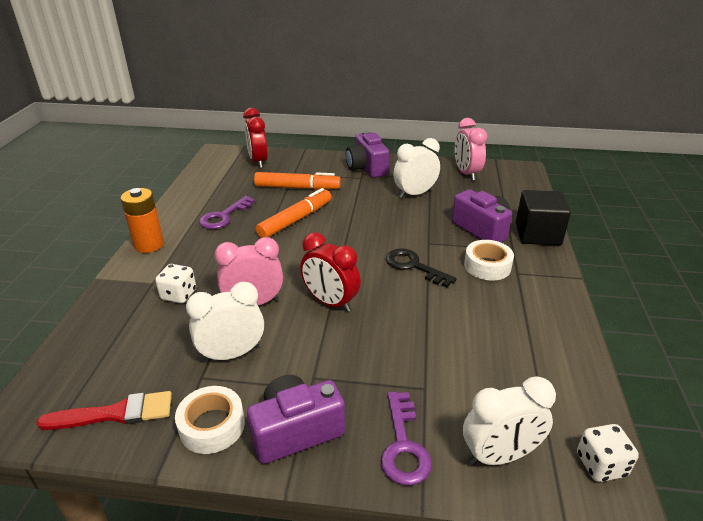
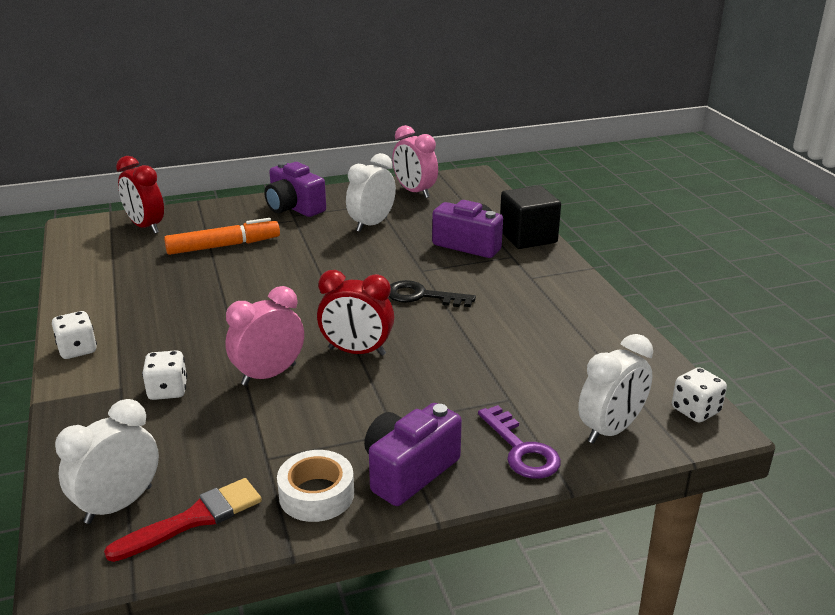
camera: 25 degrees left, 5 degrees down
orange battery [121,188,164,253] -> white dice [52,311,97,359]
white clock [186,281,264,363] -> white clock moved to [55,399,159,524]
purple key [199,196,255,229] -> none
orange marker [256,188,331,238] -> none
white tape [464,240,514,281] -> none

